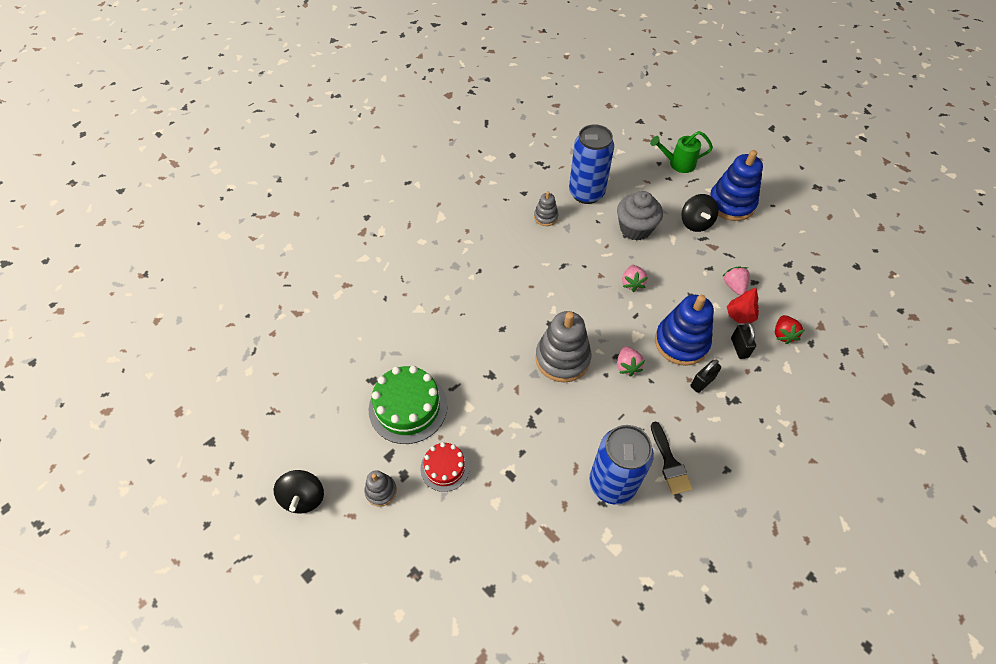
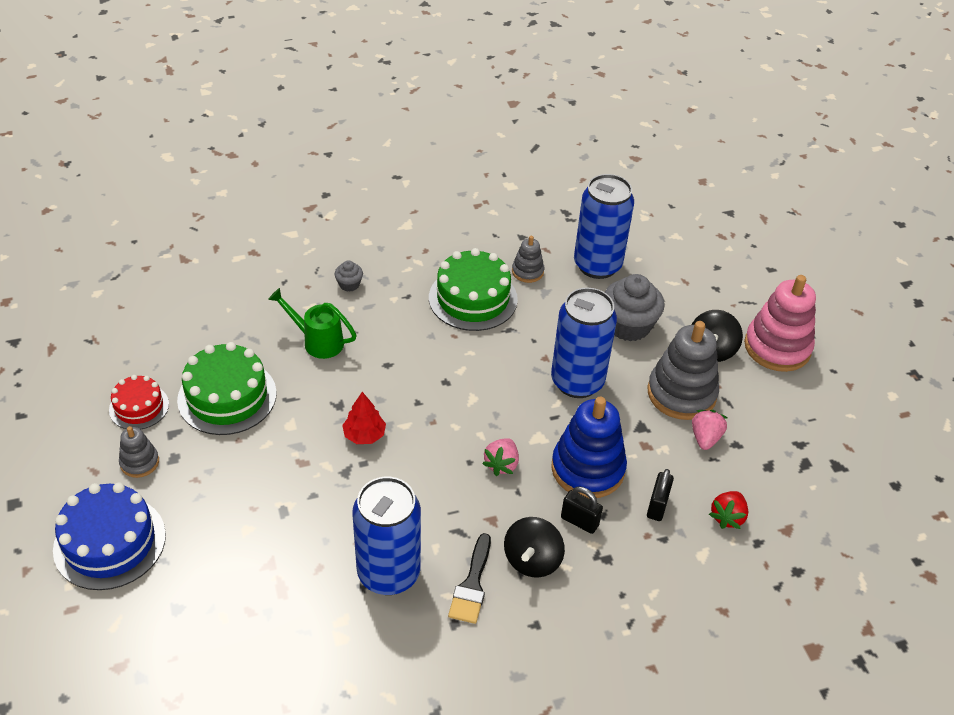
camera: 25 degrees right, 10 degrees down
black spinning top [274,470,324,513] -> black spinning top moved to [504,517,565,578]
red cake [420,442,470,492] -> red cake moved to [109,375,169,429]
grey stacking toy [535,311,591,383] -> grey stacking toy moved to [648,321,719,420]
pink strawberry [622,265,648,292] -> blue can [551,288,617,398]
green watering can [650,131,713,173] -> green watering can moved to [268,288,357,359]
black padlock [690,359,721,393] -> black padlock turned 45 degrees clockwise [561,487,603,534]
blue stacking toy [709,150,763,221] -> pink stacking toy [744,275,816,372]
red tree [727,288,759,324] -> red tree moved to [342,392,386,444]
none -> blue cake [53,483,166,590]
none -> grey cupcake [334,260,363,292]
none -> green cake [429,248,518,331]

